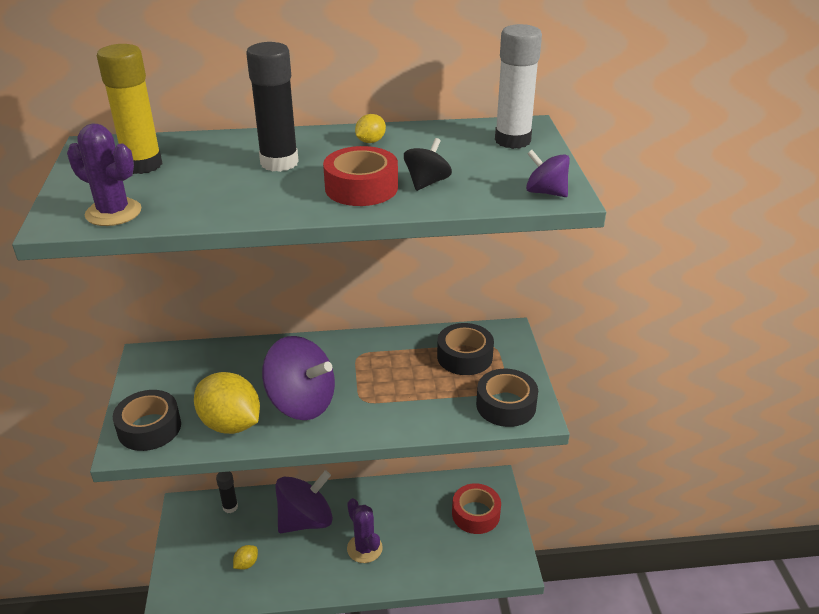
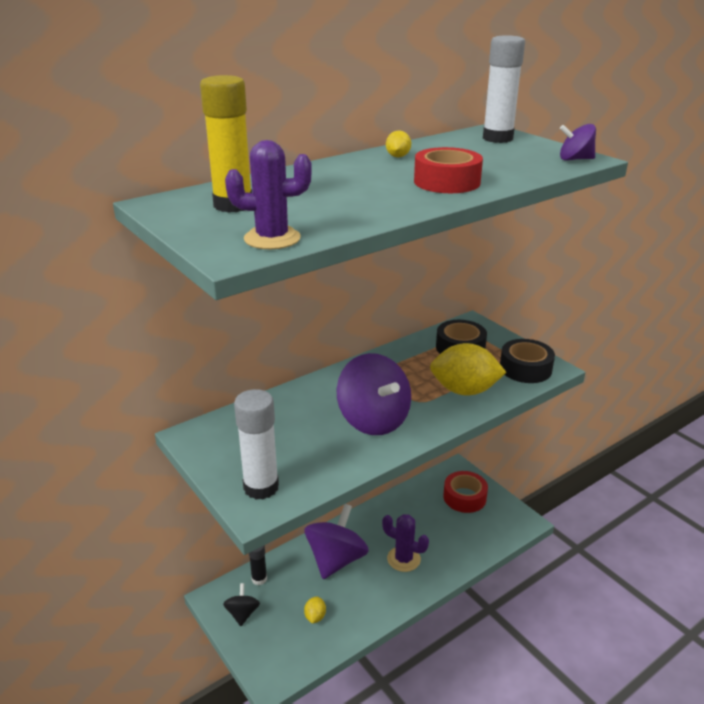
camera: 30 degrees left, 5 degrees down
black tape [113,390,181,451] -> white glue stick [234,389,279,499]
yellow lemon [194,372,260,434] -> yellow lemon moved to [430,343,507,396]
black glue stick [246,42,299,172] -> none
purple spinning top [262,336,335,420] -> purple spinning top turned 60 degrees clockwise [337,353,411,435]
black spinning top [404,138,452,191] -> black spinning top moved to [223,583,260,626]

